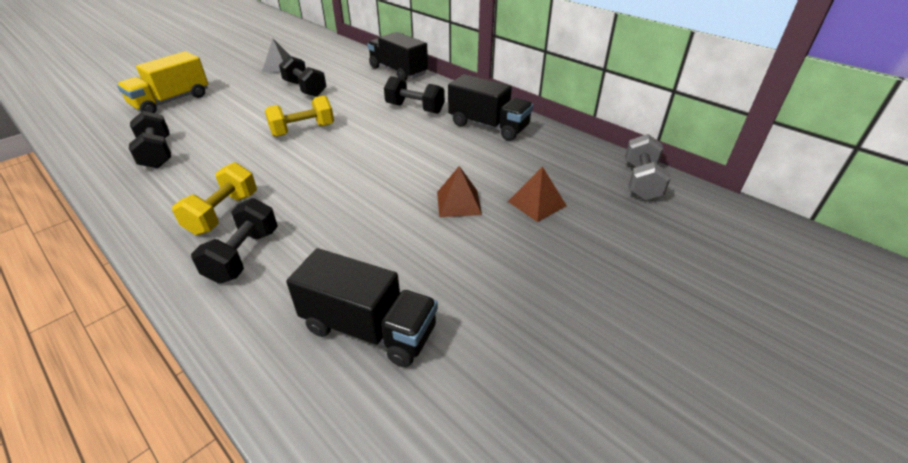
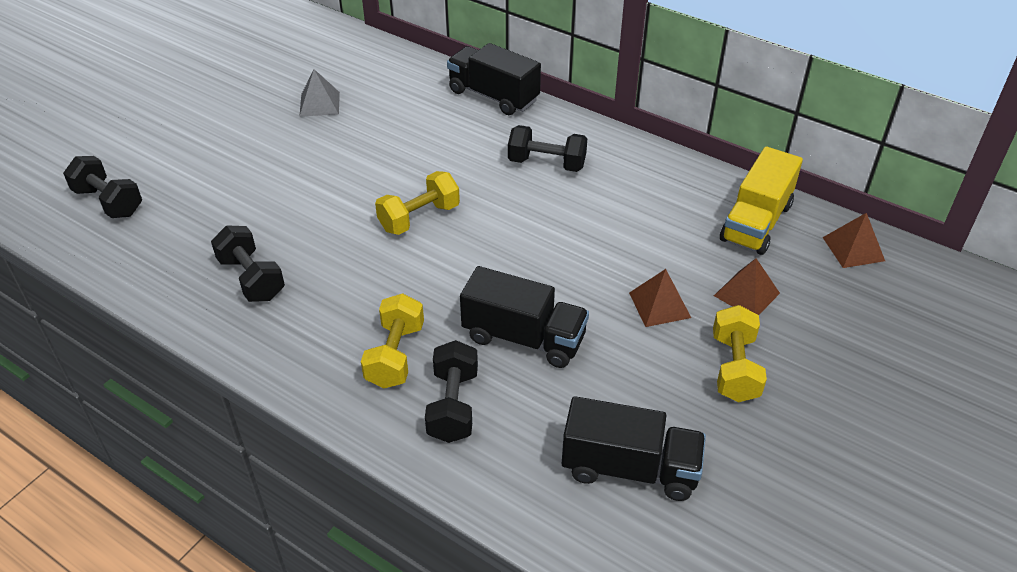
camera: 10 degrees left, 5 degrees up
yellow truck [117,51,208,113] -> yellow truck moved to [720,146,803,255]
black dumbbell [279,55,327,97] -> black dumbbell moved to [63,156,142,218]
black truck [448,74,533,141] -> black truck moved to [460,266,589,368]
grey dumbbell [625,134,671,201] -> brown pyramid [823,213,885,268]
none -> yellow dumbbell [713,305,767,402]

